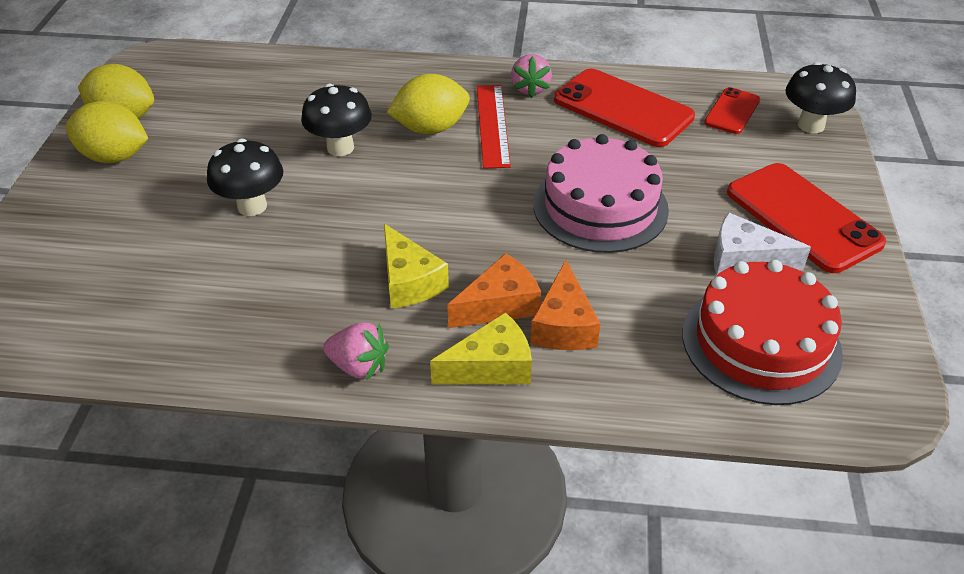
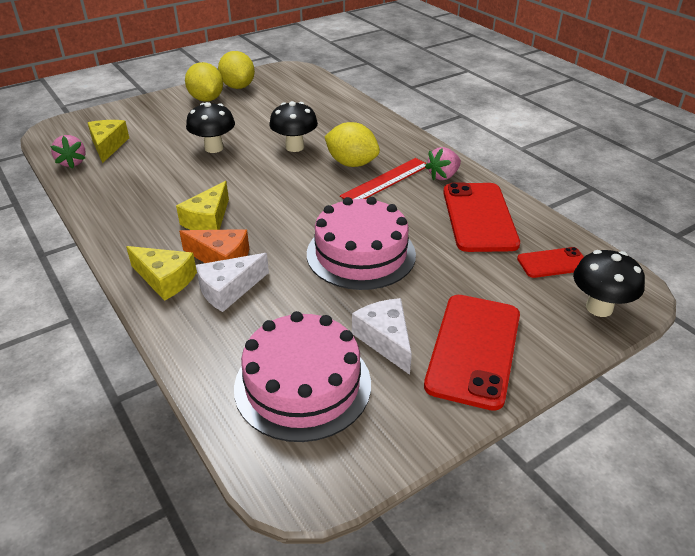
camera: 50 degrees right, 5 degrees down
pink strawberry [323,322,389,380] -> pink strawberry moved to [50,135,86,169]
orange cheese [530,260,601,350] -> white cheese [196,253,269,312]
red cake [683,260,843,405] -> pink cake [234,311,371,442]
none -> yellow cheese [88,120,129,163]

